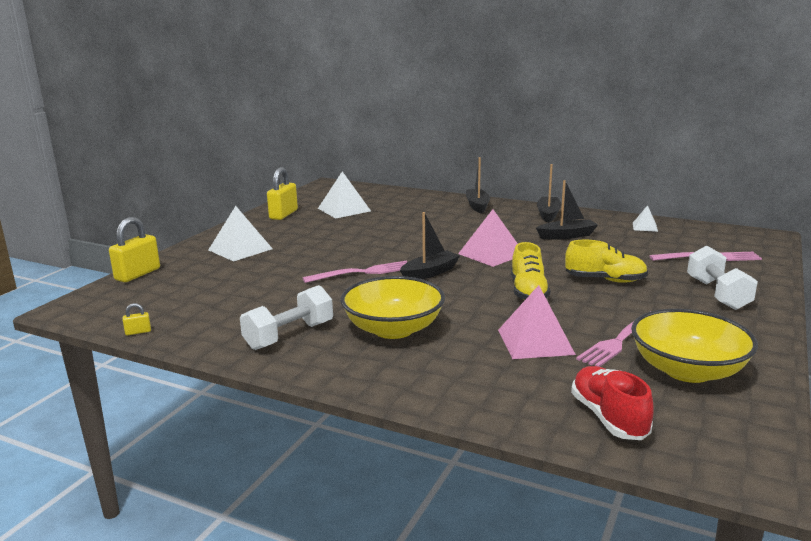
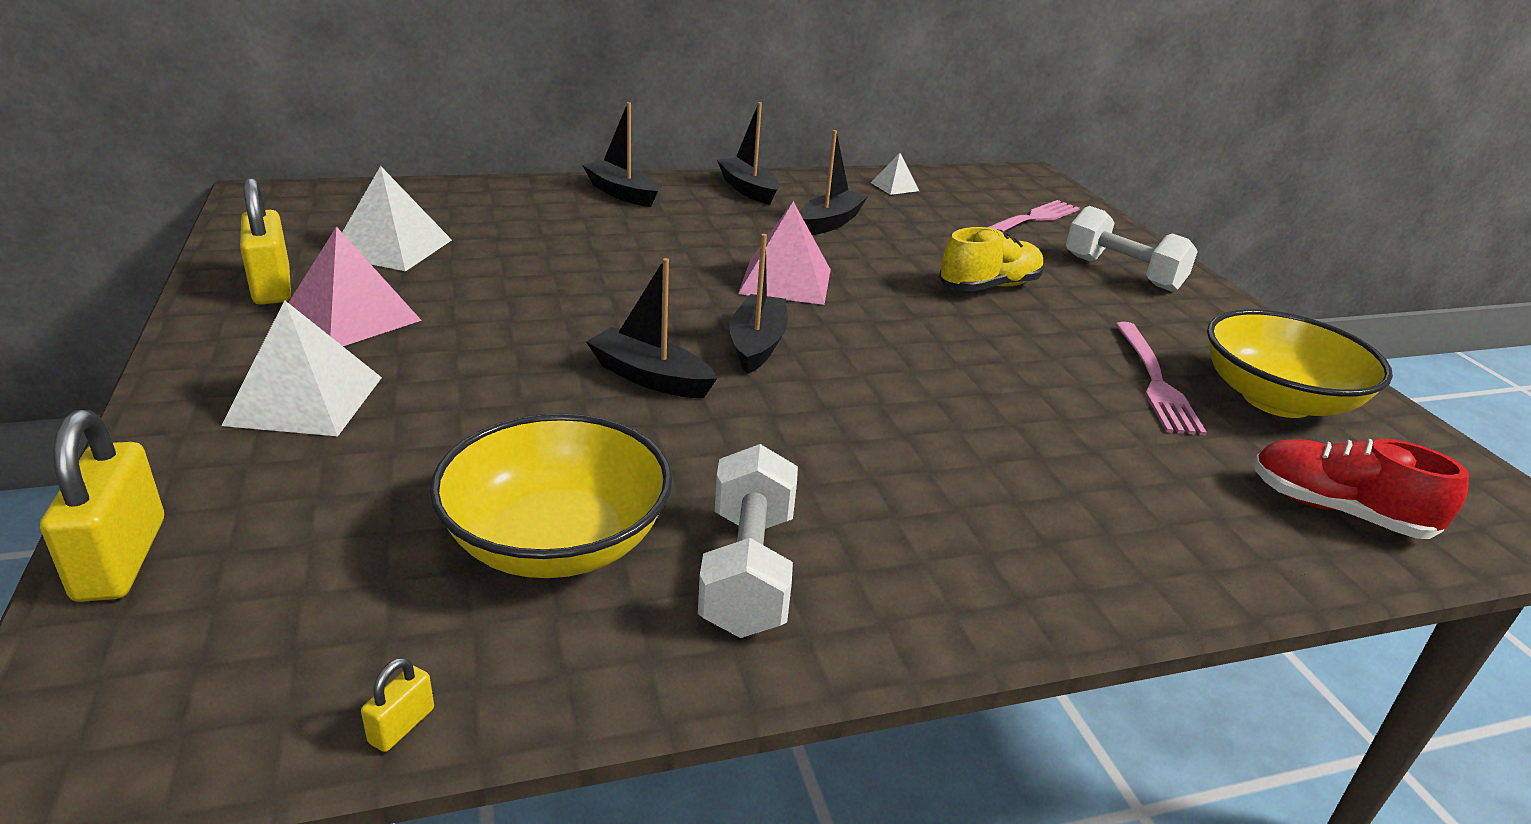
camera: 45 degrees left, 10 degrees up
pink fork [303,261,407,283] -> black boat [586,258,717,398]
yellow bowl [341,276,445,339] -> yellow bowl moved to [430,413,672,578]
pink pyramid [498,285,576,359] -> pink pyramid moved to [288,226,422,346]
yellow shoe [511,242,551,300] -> none

